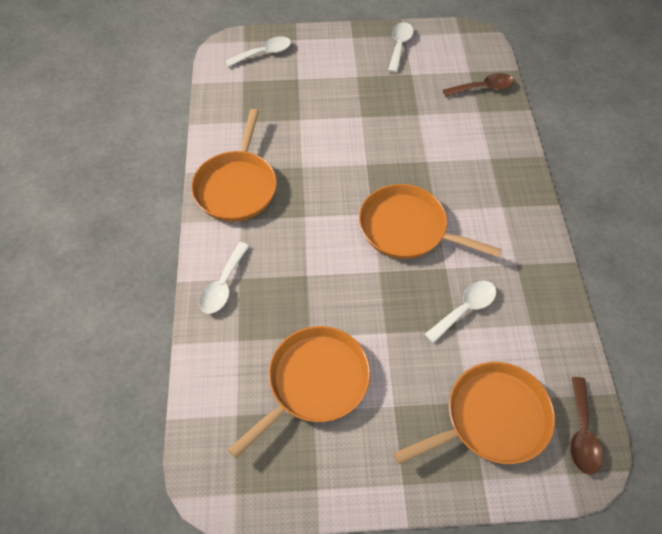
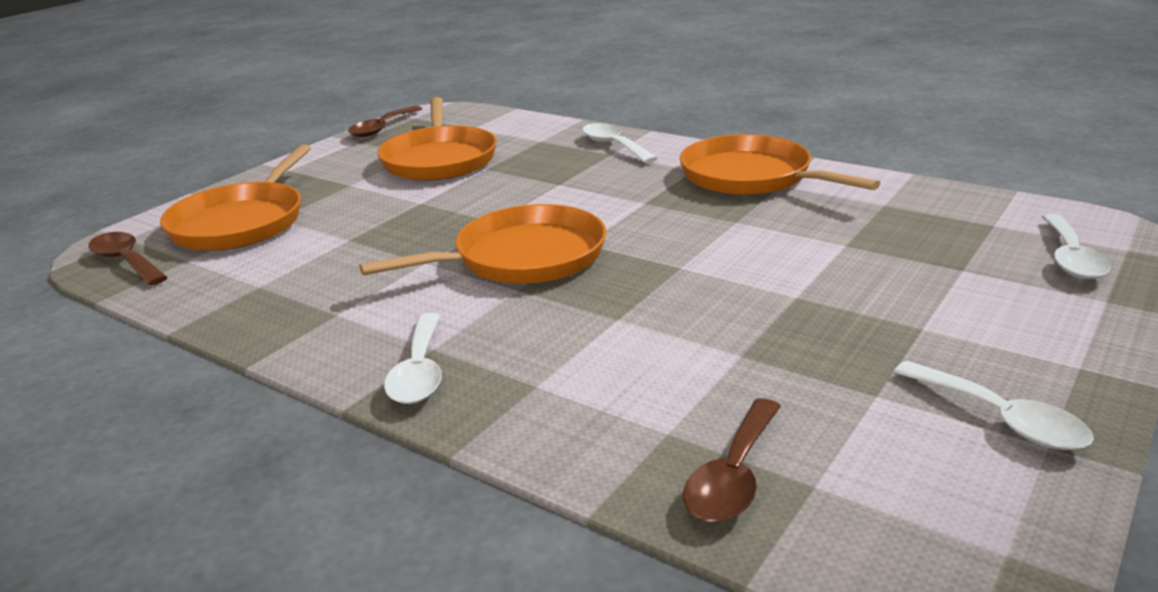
camera: 130 degrees right, 30 degrees down
white spoon [424,281,496,343] -> white spoon moved to [384,313,442,404]
none -> brown spoon [348,106,422,137]

